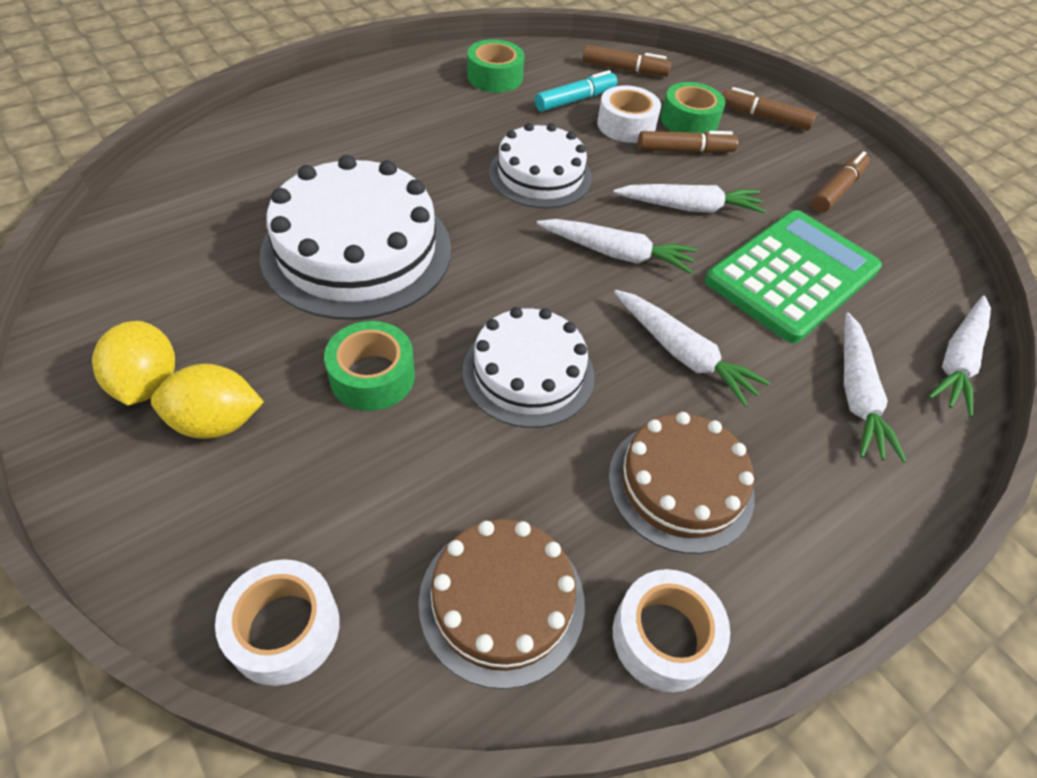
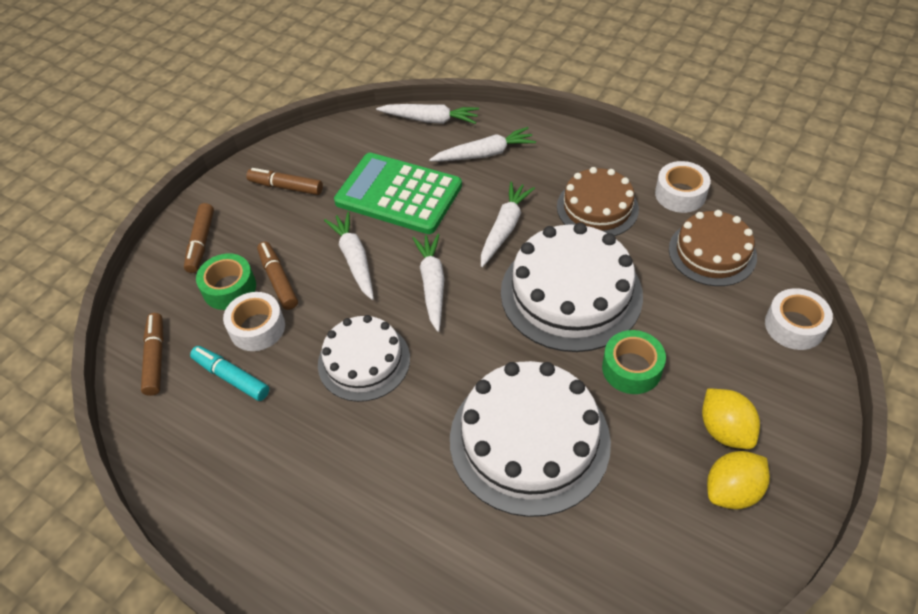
camera: 105 degrees left, 0 degrees up
white cake [463,307,595,428] -> white cake [501,223,643,352], size x1.60
green tape [467,39,524,93] -> none

